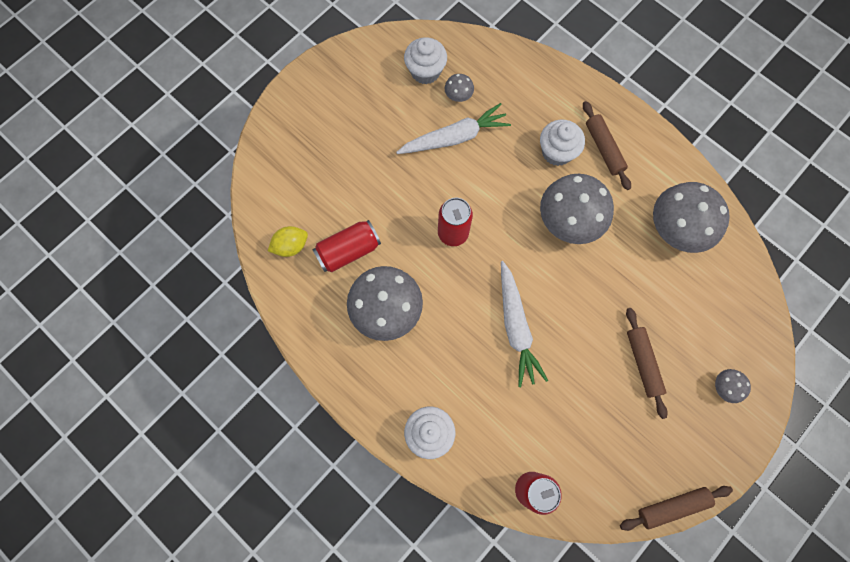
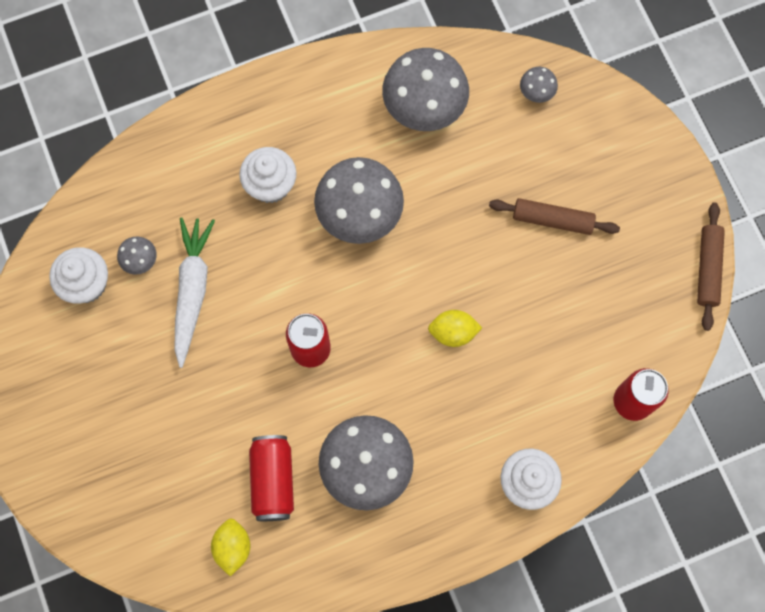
camera: 65 degrees left, 0 degrees up
white carrot [501,261,548,387] -> yellow lemon [428,310,482,347]
brown rolling pin [583,101,631,190] -> none
grey mushroom [715,369,751,403] -> grey mushroom moved to [520,67,558,103]

